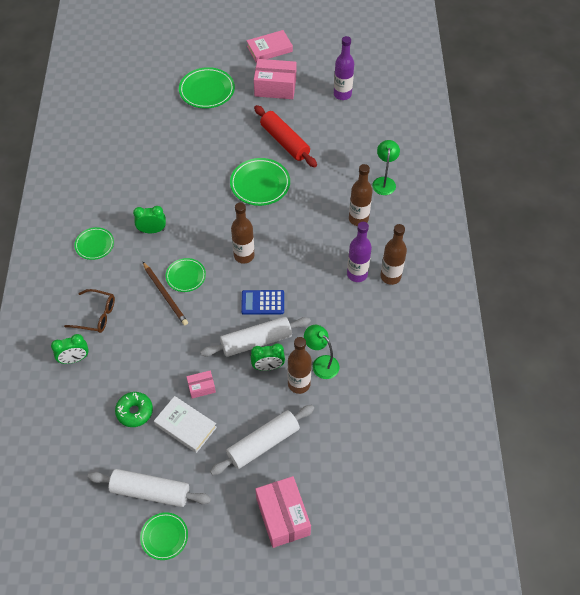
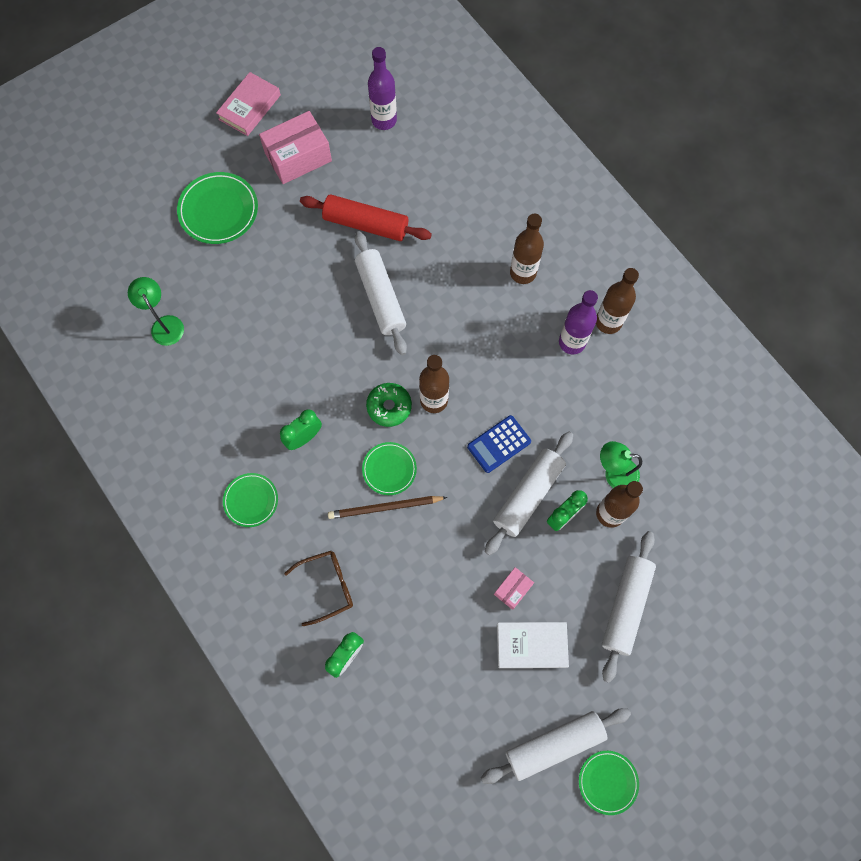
camera: 35 degrees left, 15 degrees up
green donut [115,392,153,427] -> green donut moved to [366,383,412,427]
brown pencil [143,262,188,325] -> brown pencil turned 150 degrees clockwise [328,496,447,519]
green plate [230,158,290,206] -> white rolling pin [355,231,407,355]
pink box [255,476,311,548] -> none
green lamp [372,140,400,195] -> green lamp moved to [128,277,184,346]

